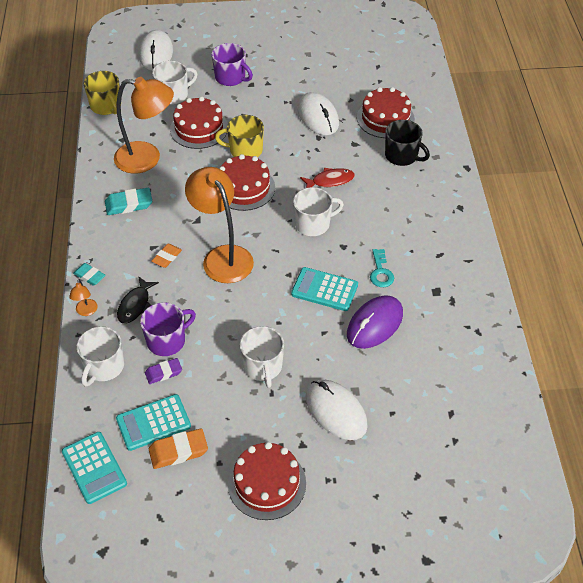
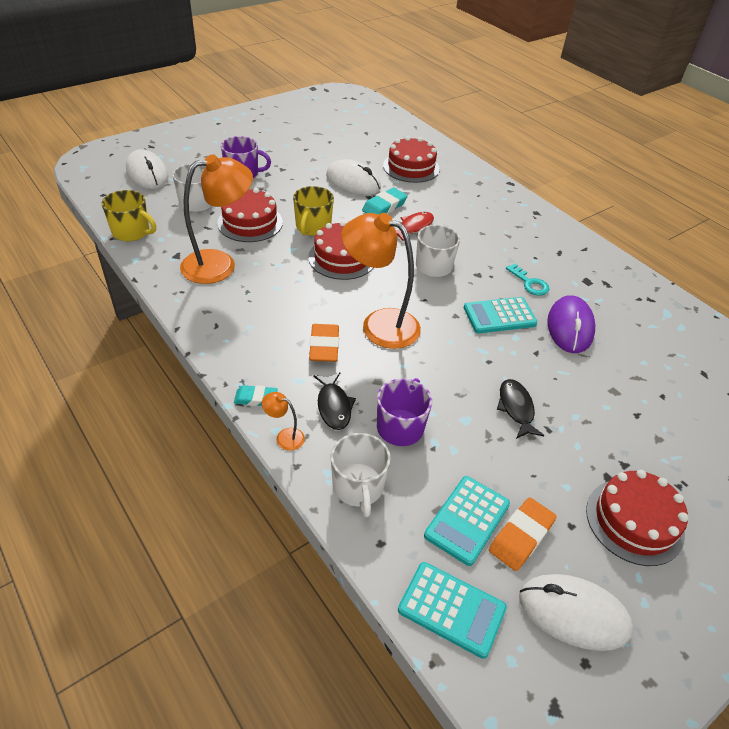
camera: 35 degrees left, 5 degrees down
orange lamp [69,279,98,316] -> orange lamp turned 150 degrees clockwise [262,392,305,451]
turquoise eraser [105,188,152,215] -> turquoise eraser moved to [362,187,408,215]
purple eraser [145,358,182,384] -> none
orange eraser [152,244,182,268] -> orange eraser [309,324,339,362], size x1.51
yellow mug [215,115,264,157] -> yellow mug turned 45 degrees counterclockwise [293,186,334,236]
white mug [240,326,284,388] -> black fish [497,379,544,439]
white mouse [306,380,368,440] -> white mouse moved to [519,574,633,651]
black mug [385,120,430,166] -> none

